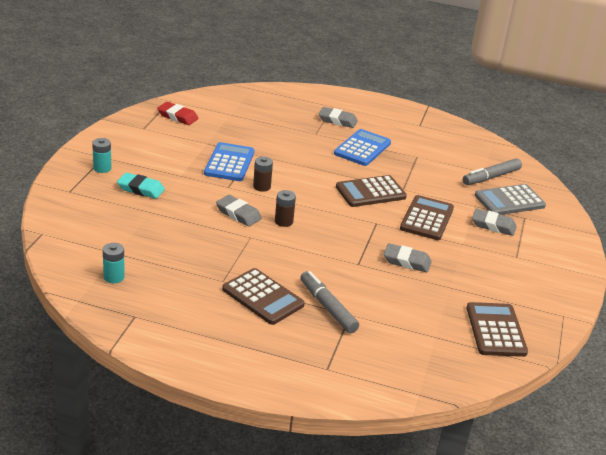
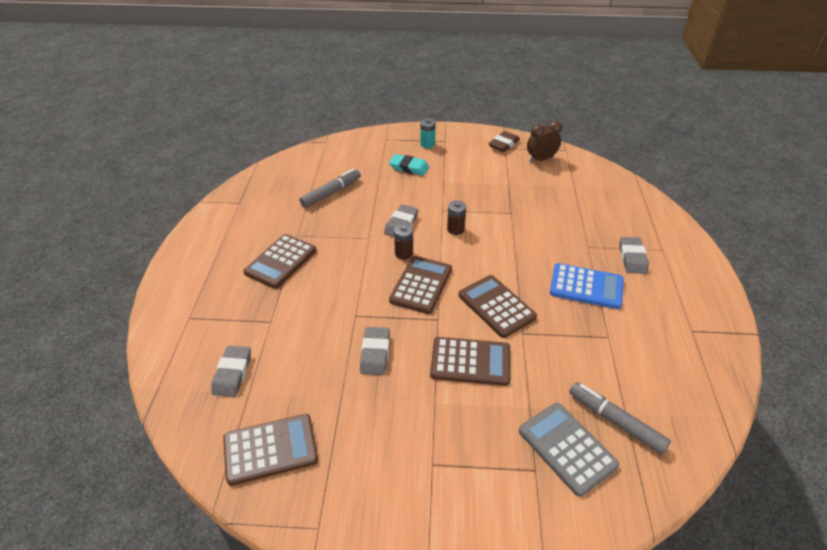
camera: 80 degrees right, 10 degrees up
turquoise battery [103,243,125,283] -> none
turquoise eraser [117,173,165,199] -> turquoise eraser turned 75 degrees counterclockwise [389,154,429,176]
red eraser [157,102,198,125] -> brown clock [527,121,562,163]
blue calculator [204,142,255,181] -> none
grey marker [300,271,359,333] -> grey marker moved to [299,169,361,208]
grey eraser [472,209,517,236] -> grey eraser moved to [211,346,251,397]
none -> brown calculator [389,256,452,314]
none -> brown eraser [488,131,520,152]

